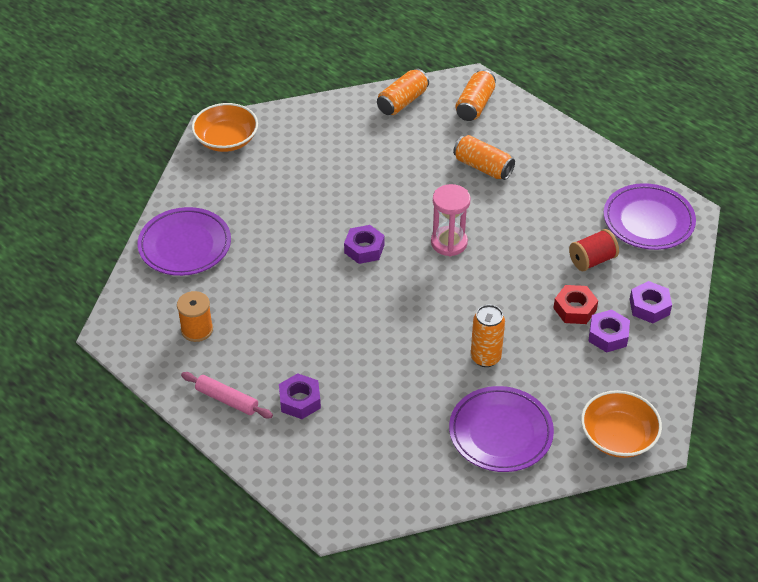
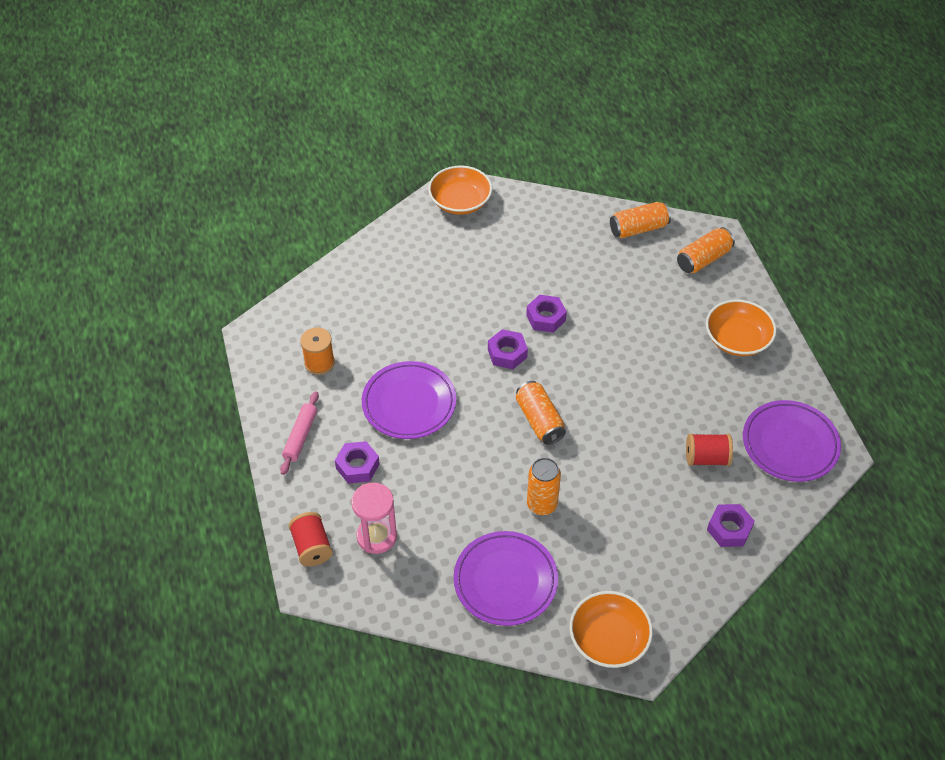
camera: 30 degrees right, 5 degrees up
purple plate [138,207,231,276] -> purple plate moved to [362,361,456,439]
pink rolling pin [181,372,273,419] -> pink rolling pin turned 45 degrees clockwise [280,391,319,475]
pink hourglass [431,184,471,256] -> pink hourglass moved to [351,482,397,554]
orange can [453,135,515,180] -> orange can moved to [516,381,566,445]
red nut [554,285,598,324] -> none
purple nut [588,310,630,352] -> purple nut moved to [526,295,567,333]
none -> red spool [289,512,333,566]
none -> orange bowl [706,299,776,356]

